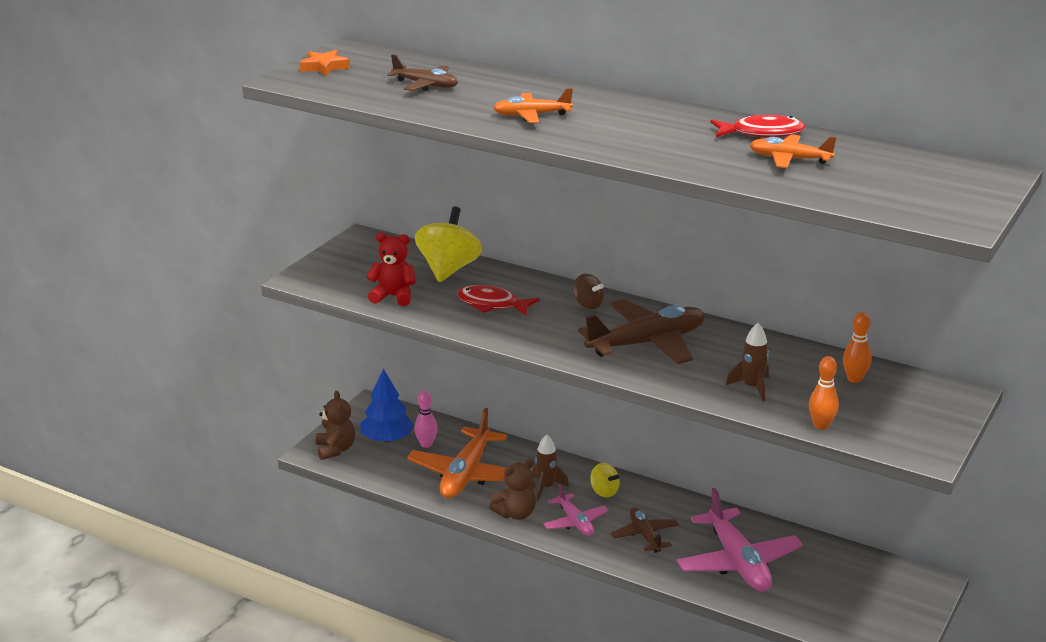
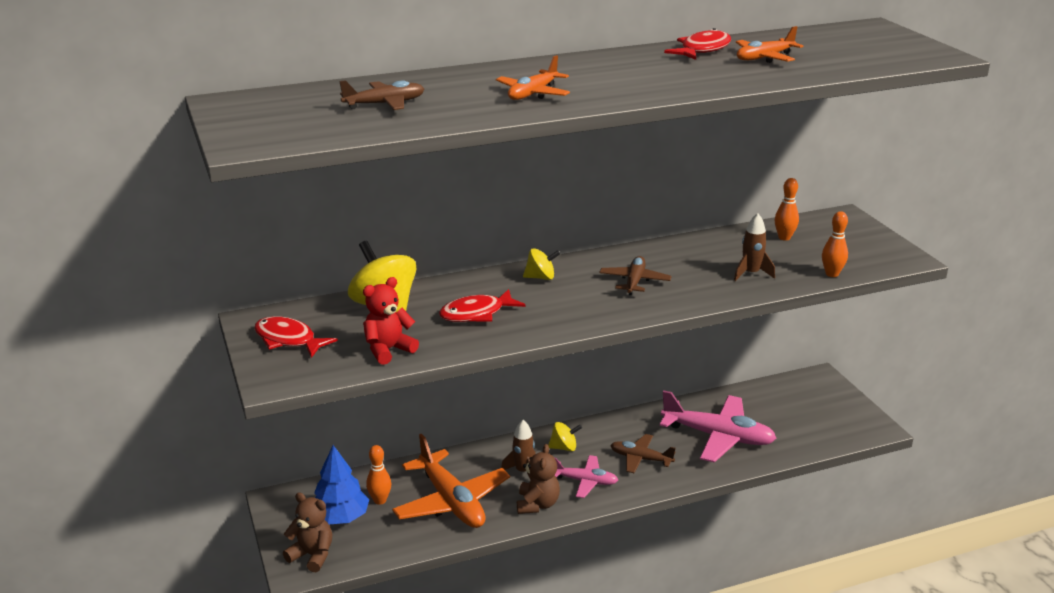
camera: 50 degrees left, 0 degrees up
orange star [299,50,350,76] -> none
pink bowling pin [414,391,437,448] -> orange bowling pin [366,445,391,505]
brown spinning top [573,274,604,309] -> yellow spinning top [523,248,560,280]
brown plane [578,299,705,364] -> brown plane [600,256,672,295], size x0.55
none -> red fish [254,316,338,358]

